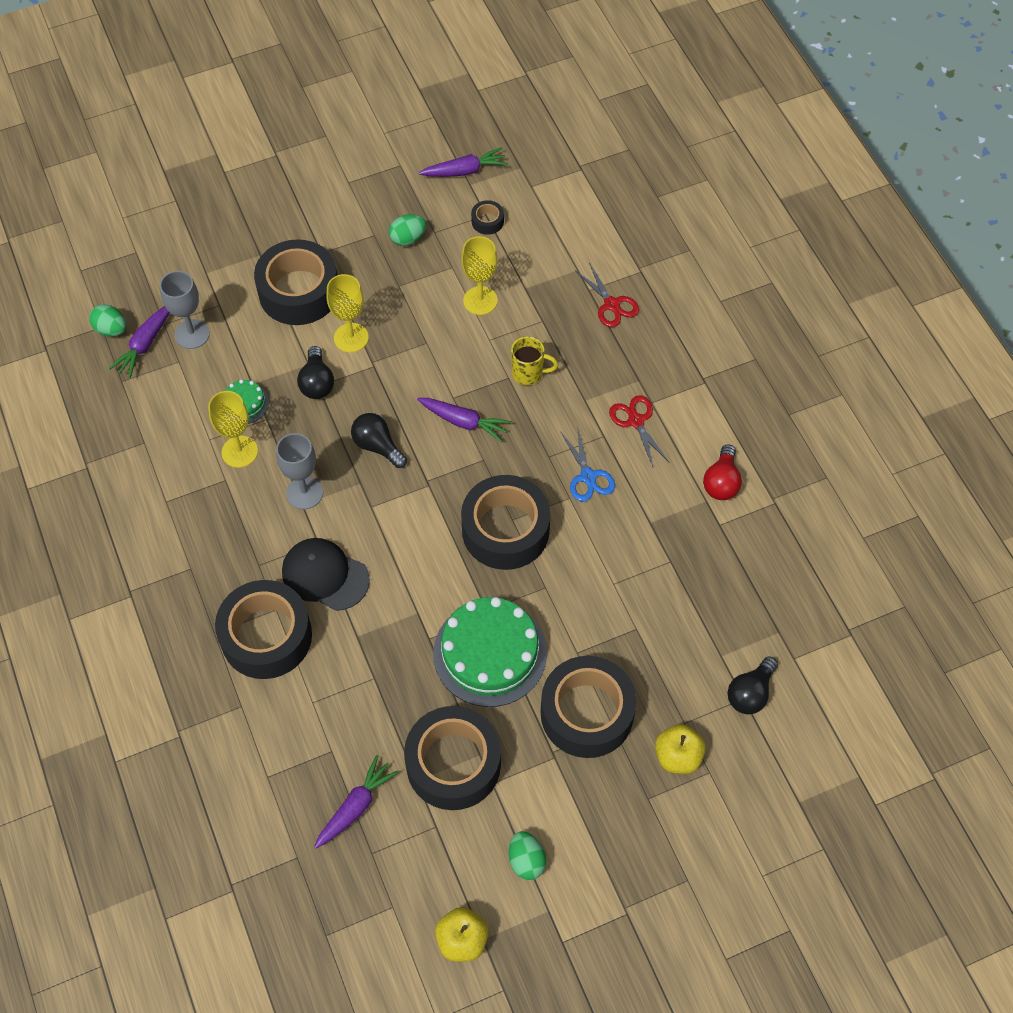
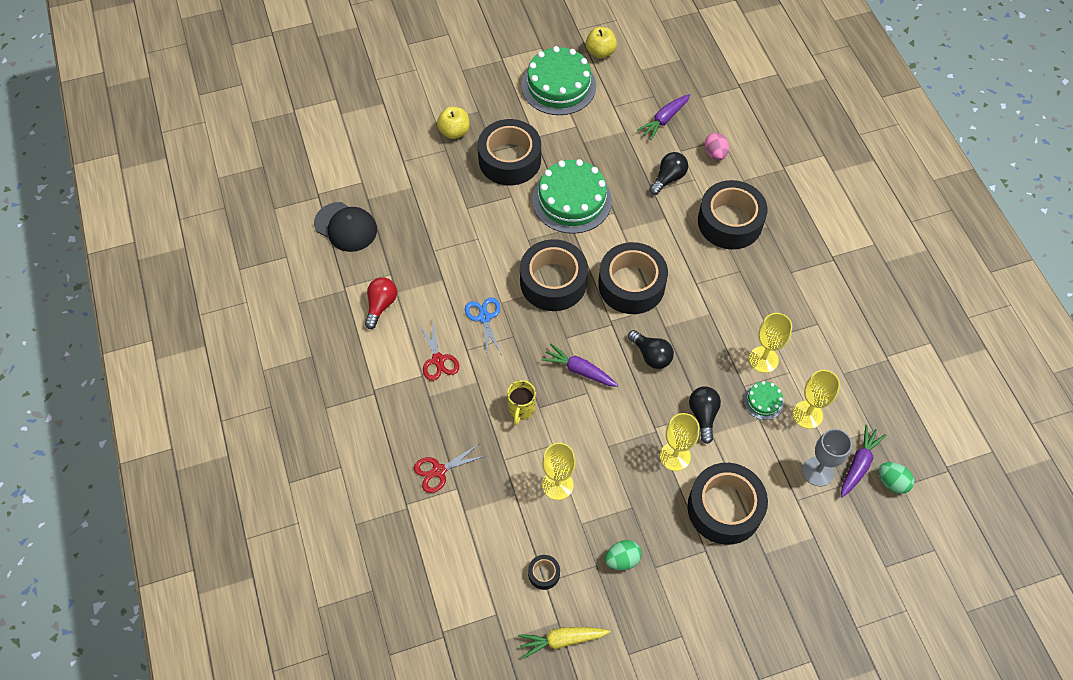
camera: 175 degrees left, 0 degrees up
grey goblet [276,433,323,509] -> none
black cap [282,538,370,611] -> black cap moved to [314,202,377,252]
black tape [404,706,501,810] -> black tape moved to [598,242,668,314]
purple carrot [419,147,508,177] -> yellow carrot [518,627,610,659]
green egg [509,831,546,880] -> green cake [521,46,596,115]
yellow mug [511,336,558,385] -> yellow mug turned 90 degrees counterclockwise [507,380,536,426]
red scissors [575,263,639,327] -> red scissors turned 90 degrees counterclockwise [414,444,485,493]
black light bulb [728,656,778,714] -> black light bulb moved to [649,152,688,195]
none -> pink egg [704,133,729,160]
none -> yellow goblet [793,370,840,429]

